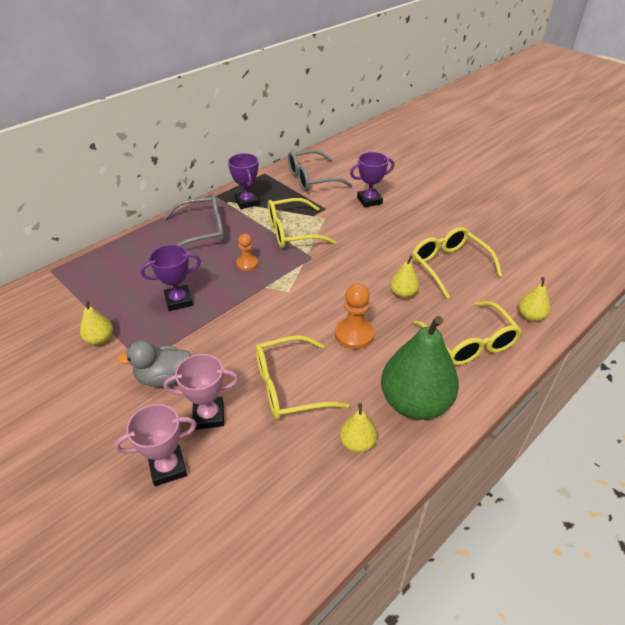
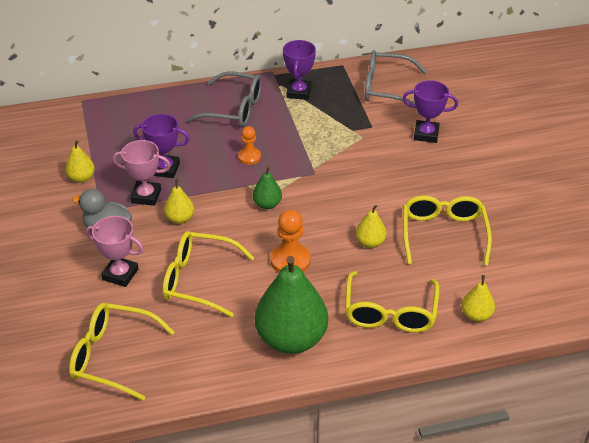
camera: 30 degrees right, 0 degrees up
pink trophy [115,404,197,486] -> pink trophy moved to [112,140,171,206]
yellow glasses [268,198,336,248] -> yellow glasses moved to [69,303,175,400]
yellow pear [340,403,377,453] -> yellow pear moved to [164,179,194,224]
none -> green pear [253,166,282,209]

